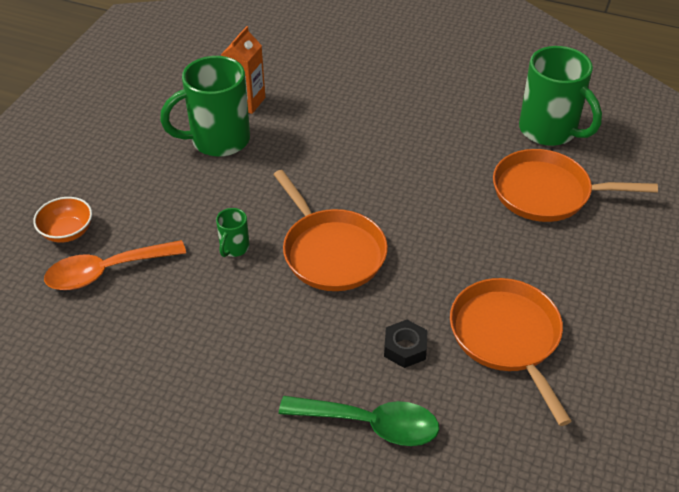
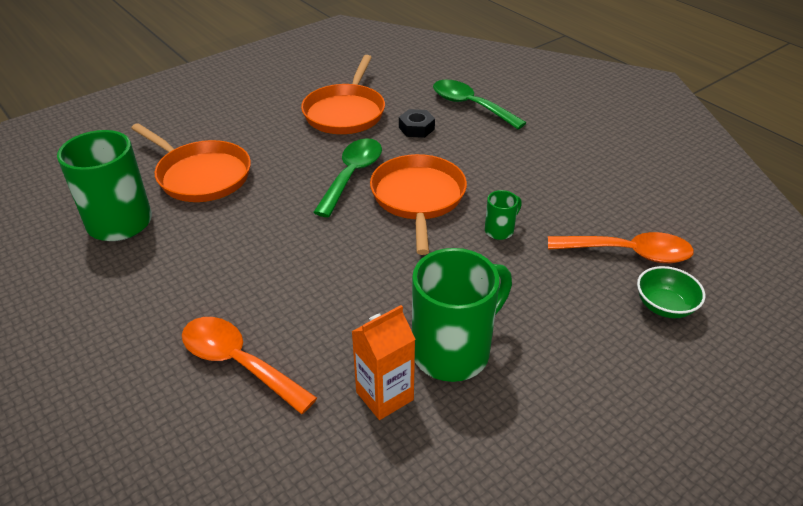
camera: 150 degrees left, 5 degrees down
orange bowl [33,197,92,243] -> green bowl [637,266,705,318]
green mug [160,56,250,157] -> green mug turned 45 degrees counterclockwise [412,248,512,382]
none -> orange spoon [182,317,317,414]
none -> green spoon [313,138,382,217]

